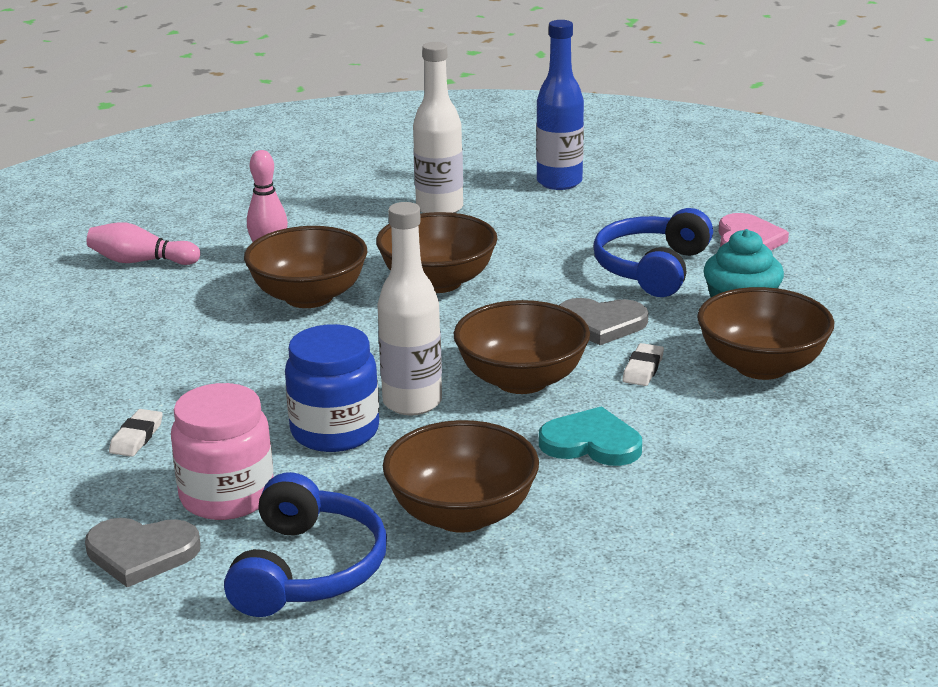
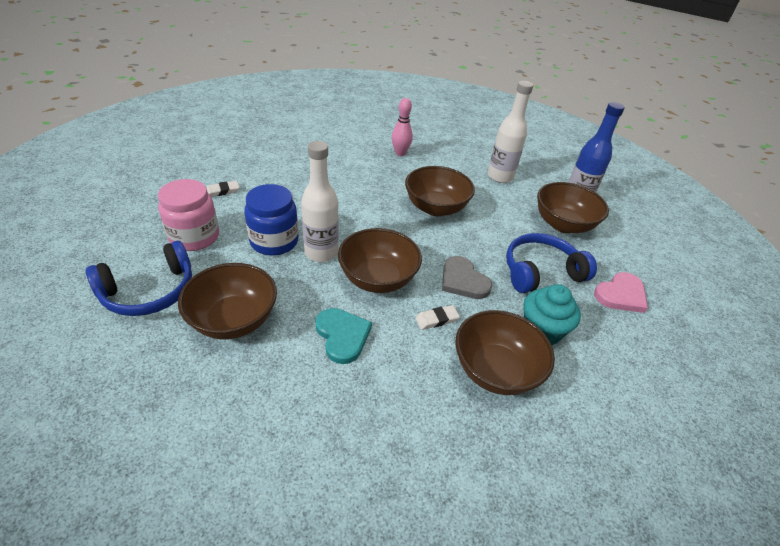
camera: 45 degrees right, 15 degrees up
grey heart [85,518,200,587] -> none
pink bowling pin [87,222,200,265] -> none
brown bowl [244,226,368,308] -> brown bowl moved to [537,182,609,233]

